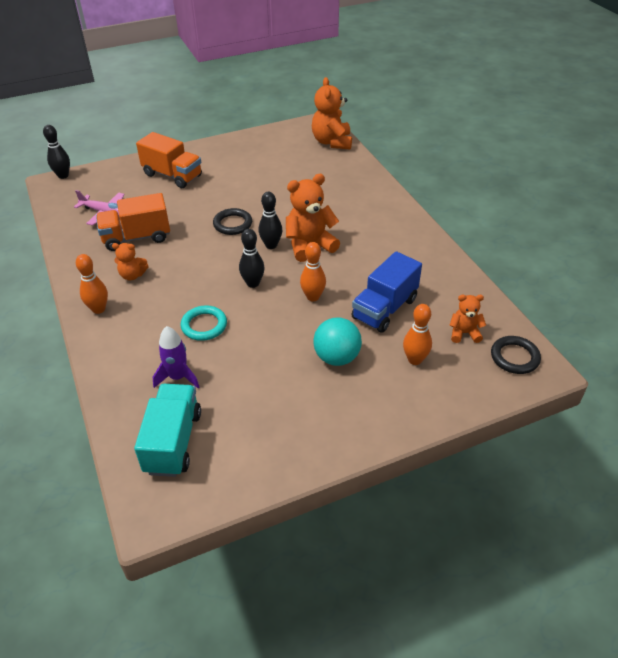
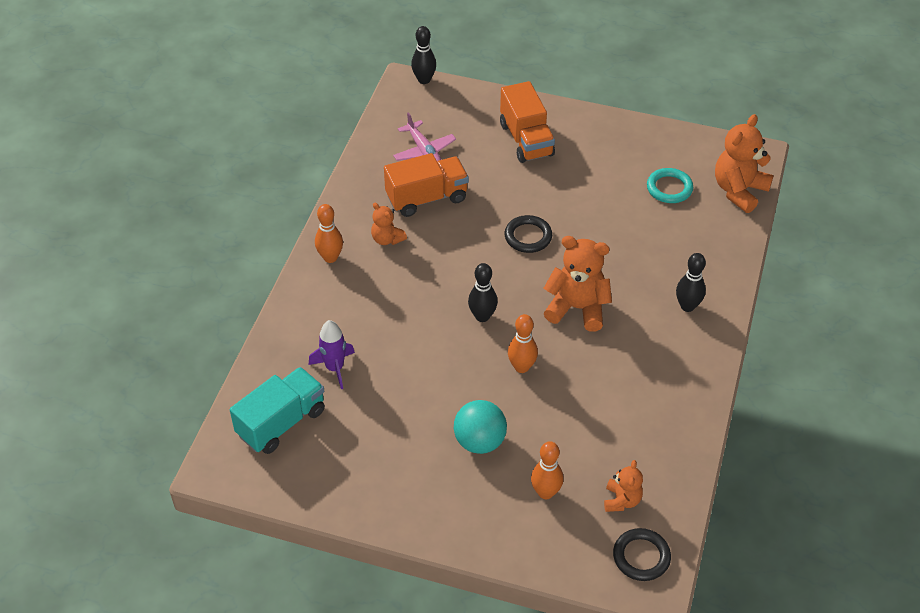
camera: 40 degrees right, 5 degrees up
orange truck [96,193,170,251] -> orange truck turned 135 degrees clockwise [384,153,469,217]
turquoise ring [181,305,227,341] -> turquoise ring moved to [647,168,693,203]
black bowling pin [258,192,282,249] -> black bowling pin moved to [676,253,706,312]
blue truck [351,251,422,333] -> none
orange teddy bear [449,295,486,343] -> orange teddy bear turned 60 degrees clockwise [604,460,643,512]

